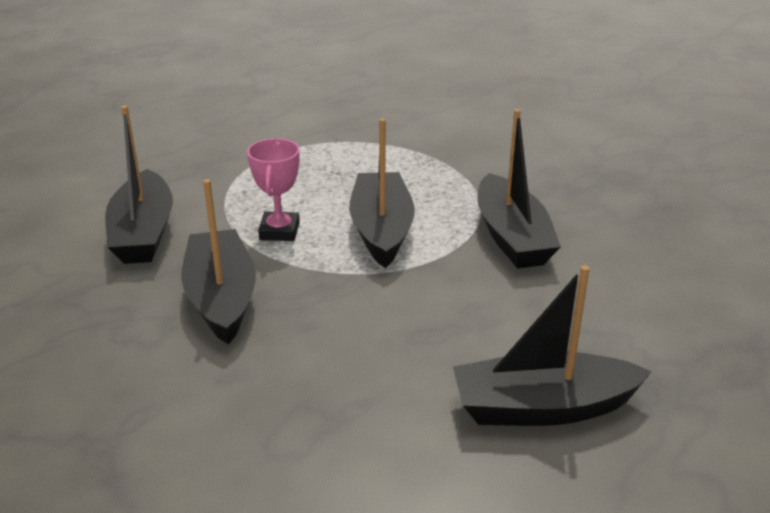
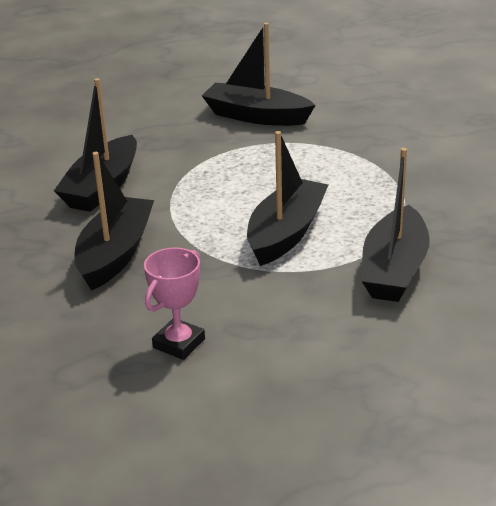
camera: 30 degrees right, 0 degrees up
pink trophy [247,138,300,241] -> pink trophy moved to [144,248,205,360]
black boat [453,265,652,426] -> black boat moved to [202,23,316,126]

